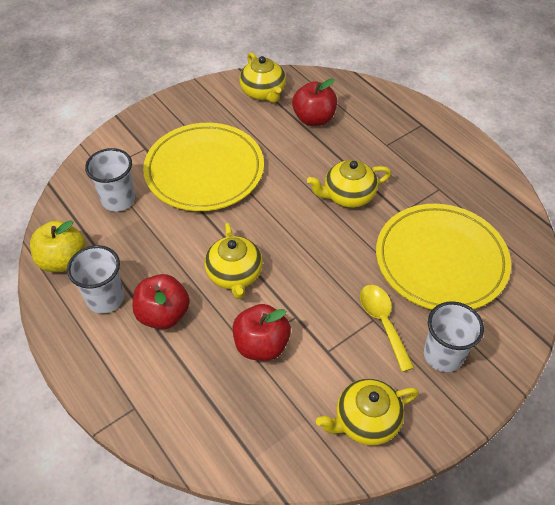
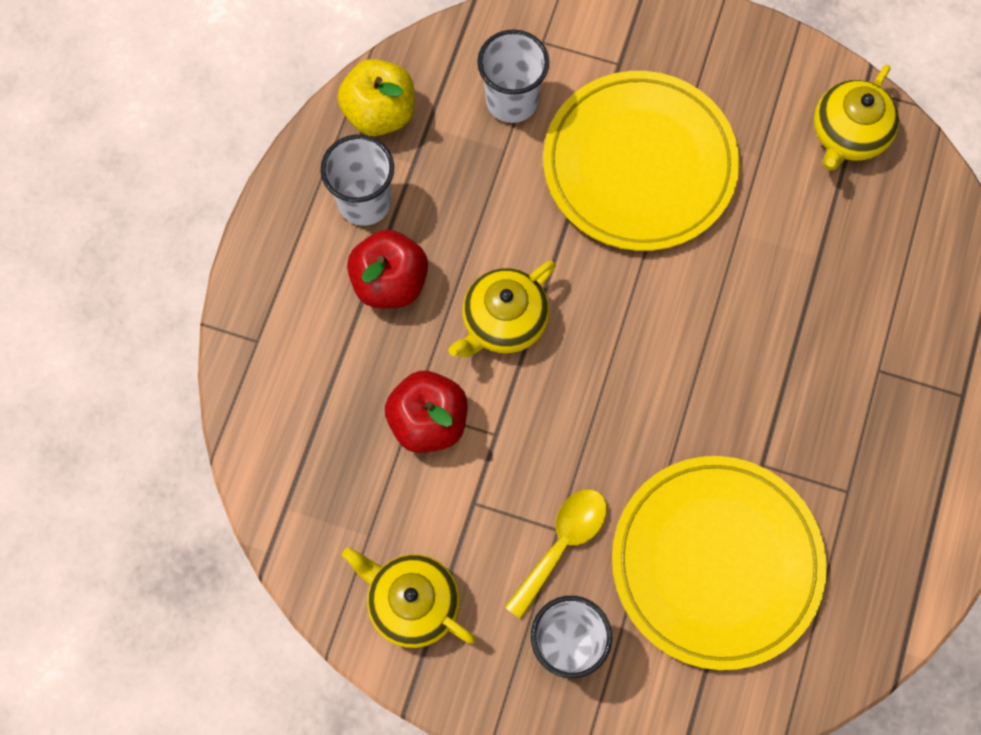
camera: 55 degrees right, 20 degrees up
red apple [292,78,337,126] -> none
yellow teapot [307,160,391,208] -> none

